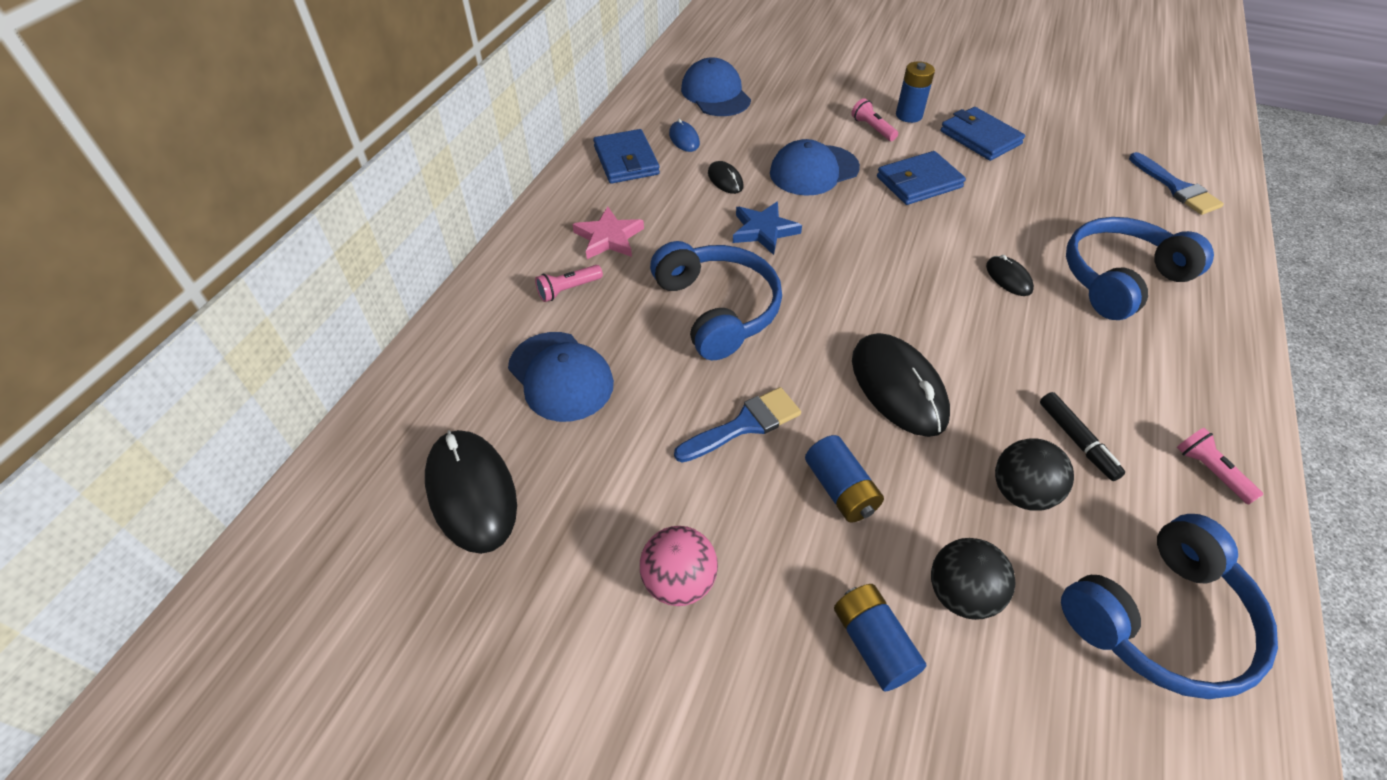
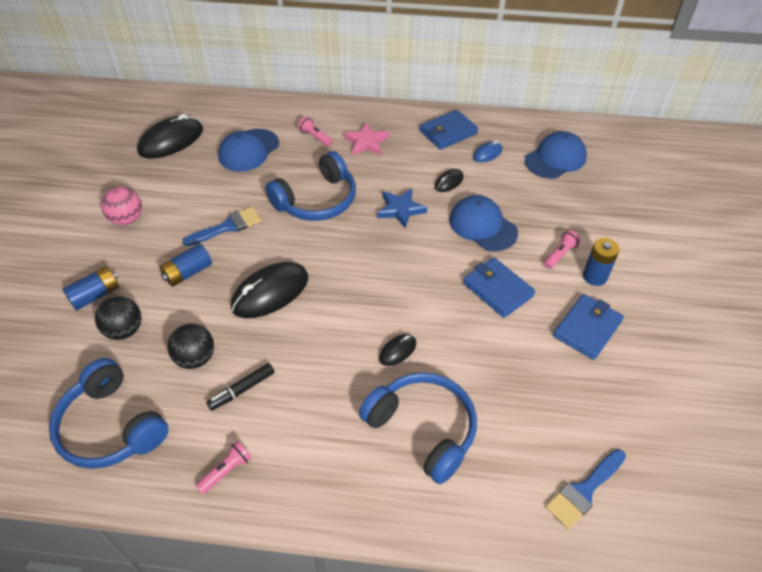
camera: 75 degrees right, 0 degrees up
blue brush [674,387,801,463] -> blue brush turned 75 degrees counterclockwise [183,206,261,246]

